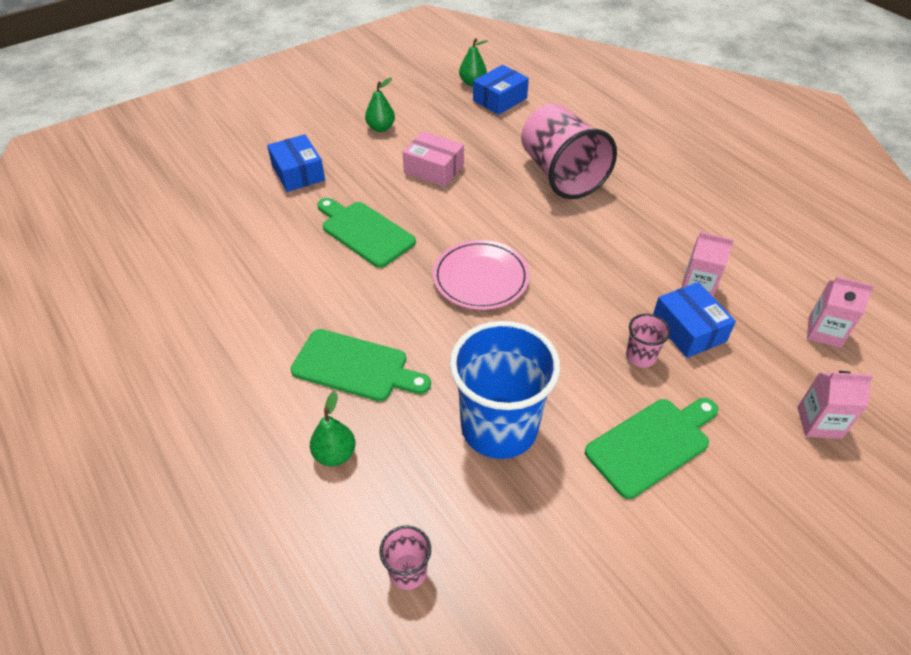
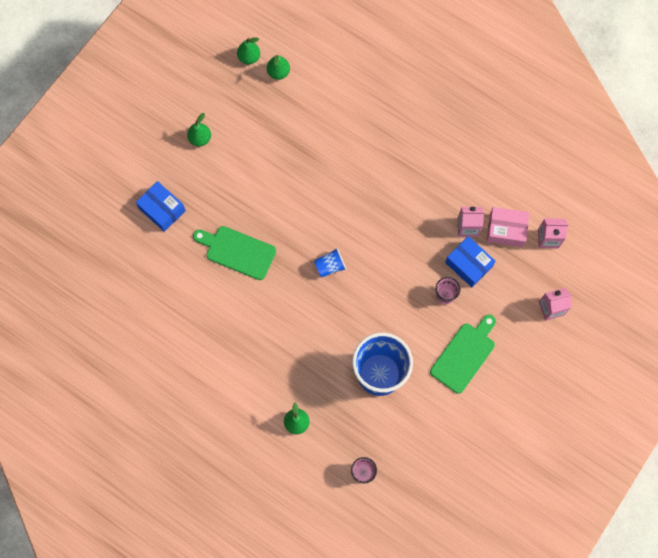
camera: 20 degrees left, 25 degrees up
green cutting board [290,329,431,401] -> none
pink box [403,131,464,187] -> pink box moved to [487,207,529,247]
pink plate [433,240,530,310] -> blue cup [314,248,347,277]
blue box [473,65,529,115] -> green pear [267,55,290,80]
pink cup [521,104,617,199] -> none

